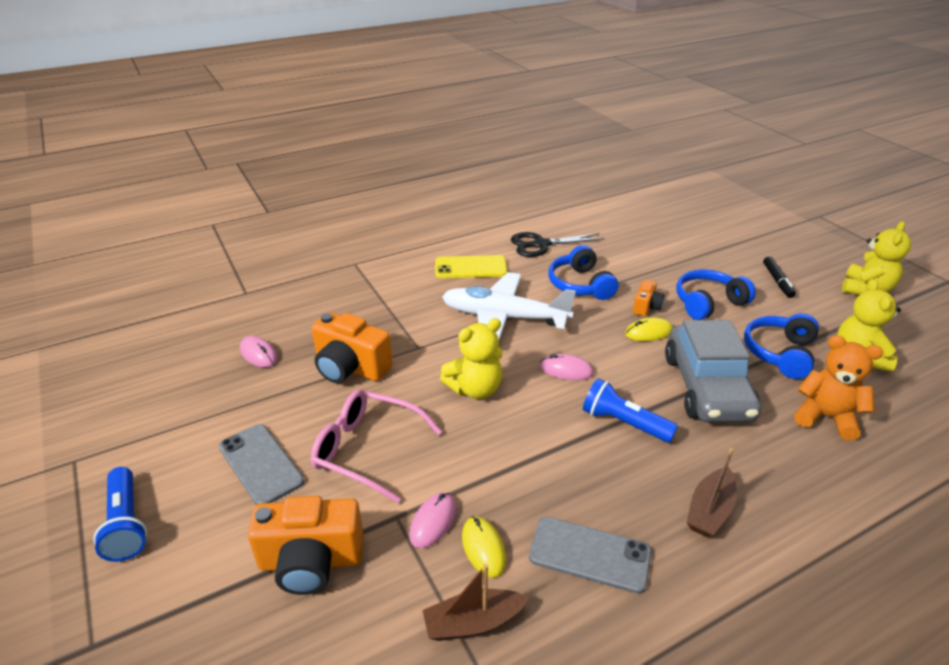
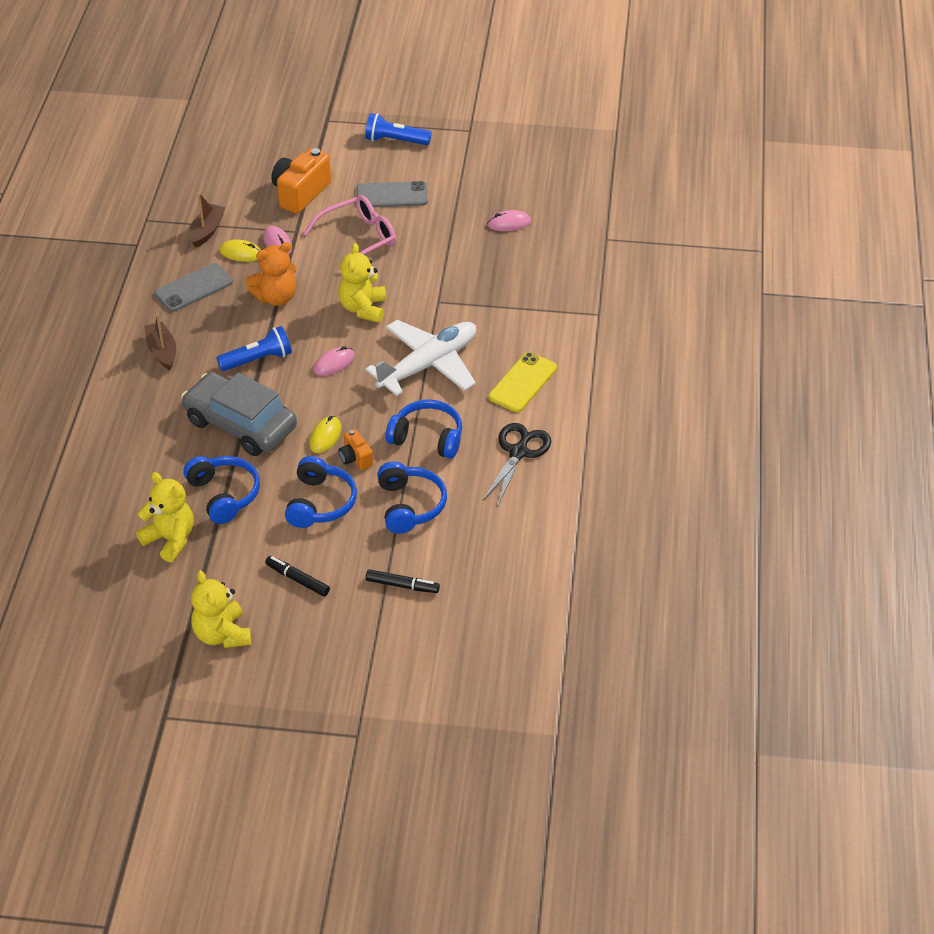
camera: 125 degrees right, 10 degrees up
orange camera [312,312,392,383] -> none
orange teddy bear [794,335,883,441] -> orange teddy bear moved to [246,242,297,306]
none -> black marker [366,569,440,593]
none -> blue headphones [377,462,447,534]

